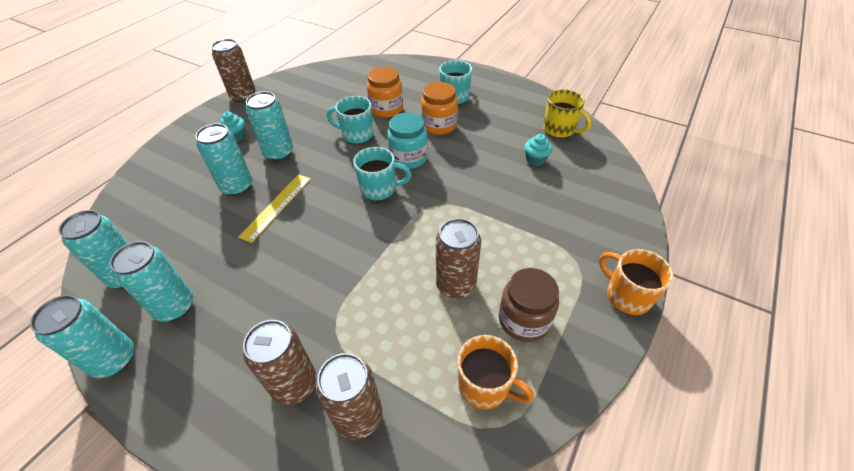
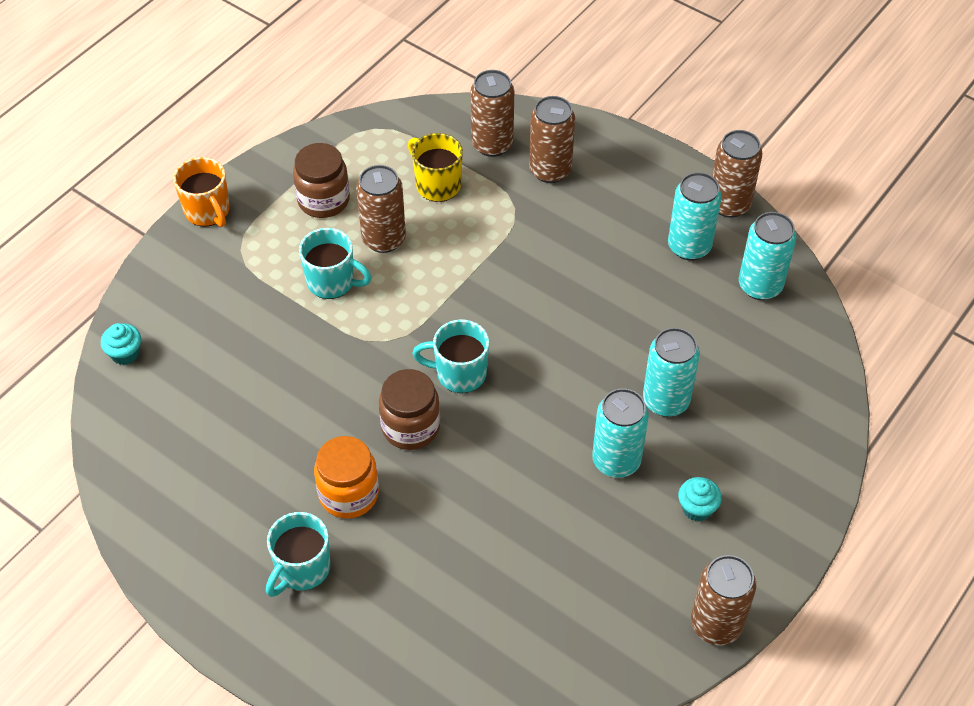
camera: 175 degrees left, 5 degrees up
turquoise can [30,295,134,378] -> brown can [712,130,762,218]
yellow ruler [238,174,311,243] -> none
turquoise mug [327,96,373,144] -> turquoise mug moved to [299,228,372,299]
orange jar [367,67,403,117] -> none
turquoise jar [387,112,428,169] -> brown jar [379,369,440,450]
orange mug [457,335,534,410] -> none
turquoise cupcake [524,134,552,166] -> turquoise cupcake moved to [101,323,141,365]
yellow mug [544,90,591,138] -> yellow mug moved to [408,133,463,202]

